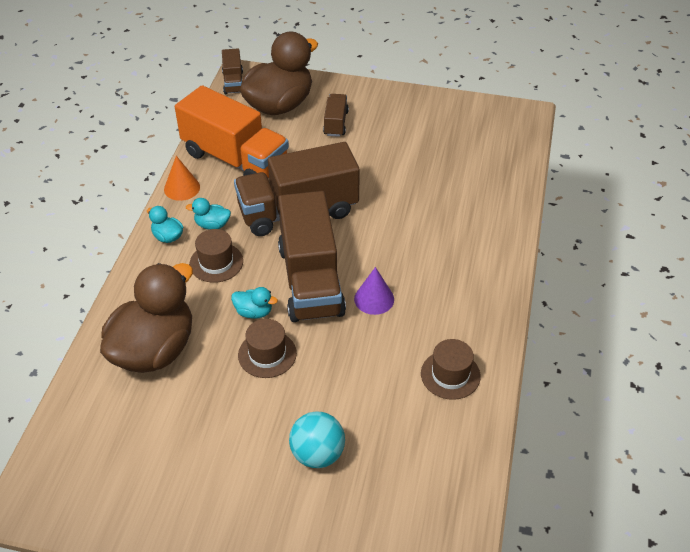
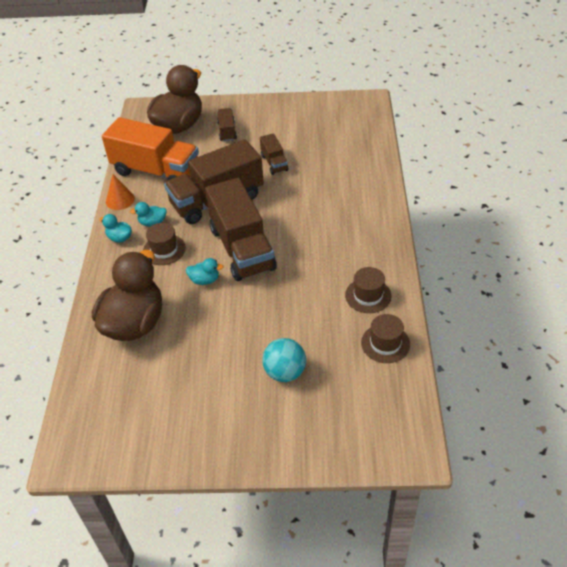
camera: 10 degrees left, 0 degrees up
brown truck [222,49,243,94] -> brown truck moved to [260,133,289,175]
brown hat [238,319,297,378] -> brown hat moved to [361,314,410,363]
purple cone [354,267,394,315] -> none

